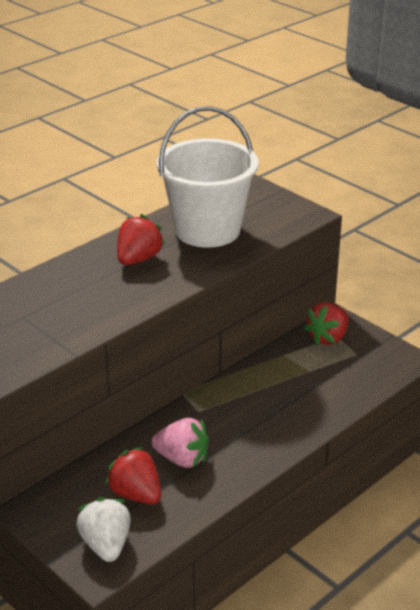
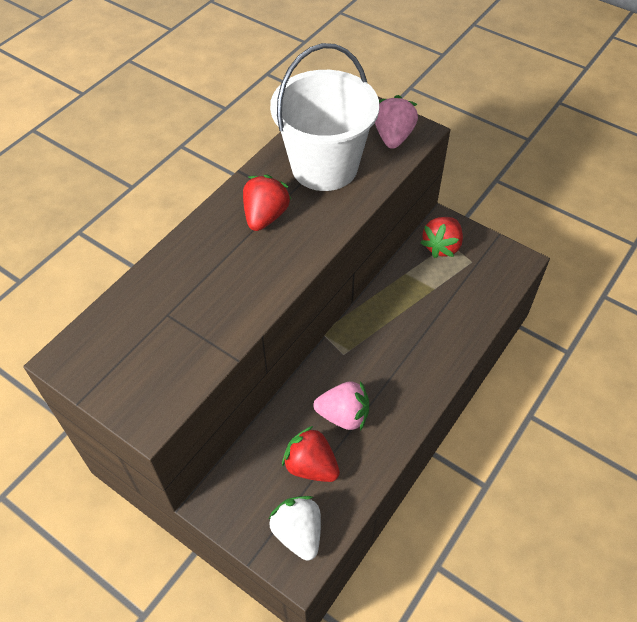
camera: 10 degrees left, 20 degrees up
none -> pink strawberry [375,95,418,149]

